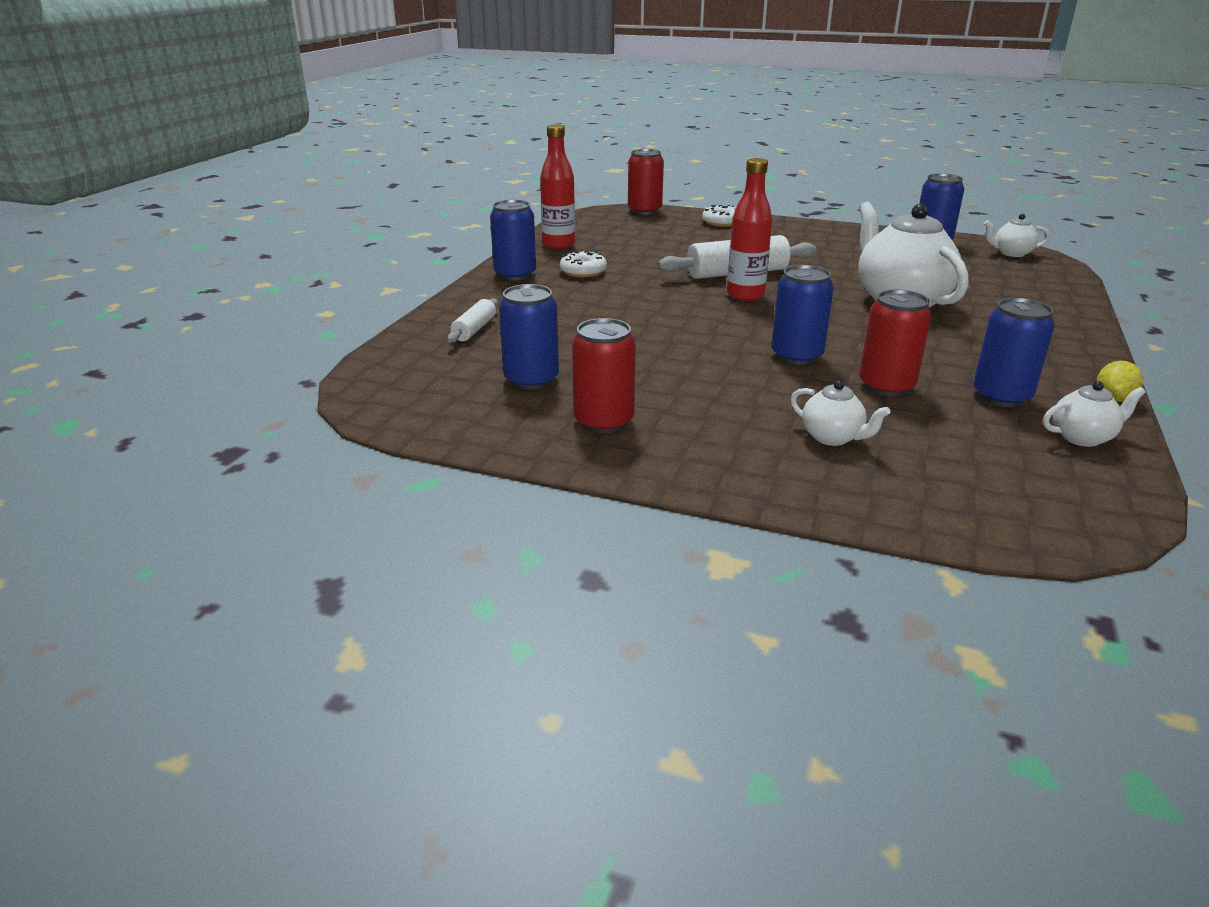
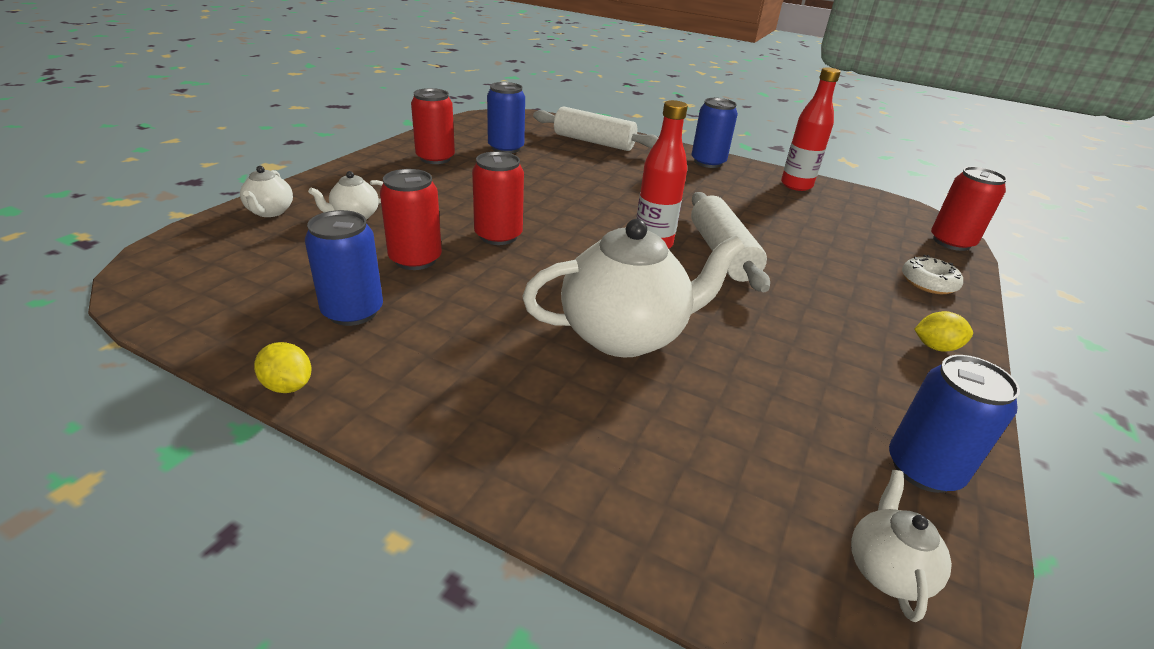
camera: 95 degrees right, 5 degrees up
white rolling pin [447,298,498,343] -> white rolling pin [533,106,658,151], size x1.82
white donut [560,250,607,278] -> none
blue can [771,265,834,365] -> red can [472,152,524,245]
white teapot [1043,381,1146,447] -> white teapot moved to [240,166,293,217]
none -> yellow lemon [914,311,973,351]

